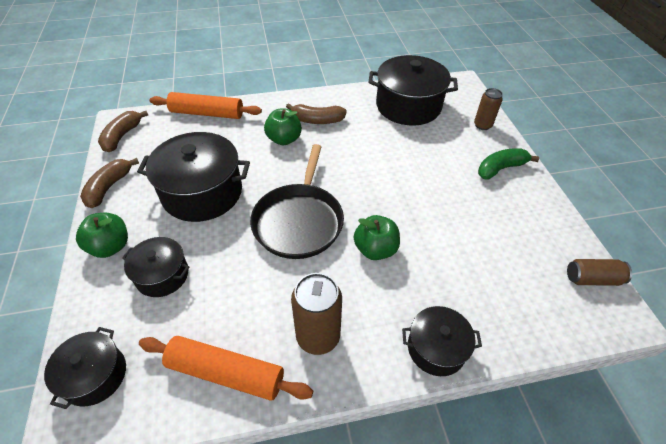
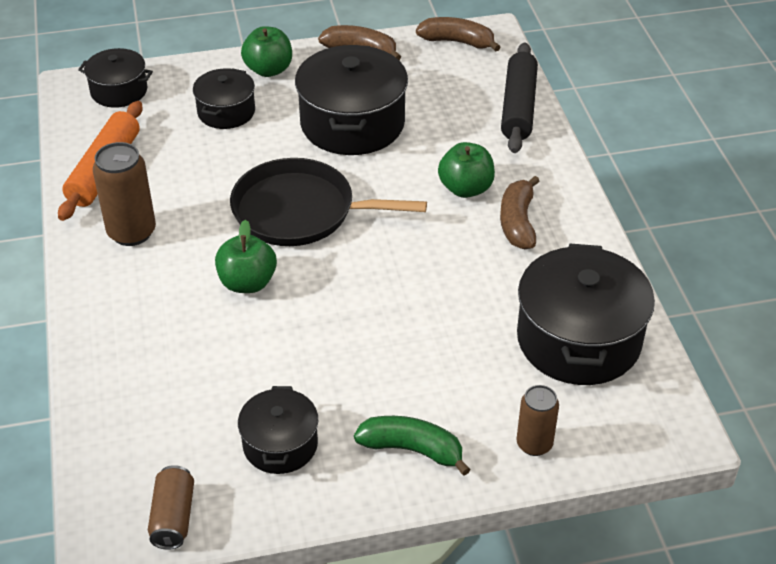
camera: 90 degrees right, 5 degrees down
orange rolling pin [150,92,262,119] -> black rolling pin [501,43,538,153]
black pot [402,306,482,376] -> black pot moved to [238,386,318,474]
green banana [478,148,539,179] -> green banana turned 45 degrees counterclockwise [354,416,471,476]

